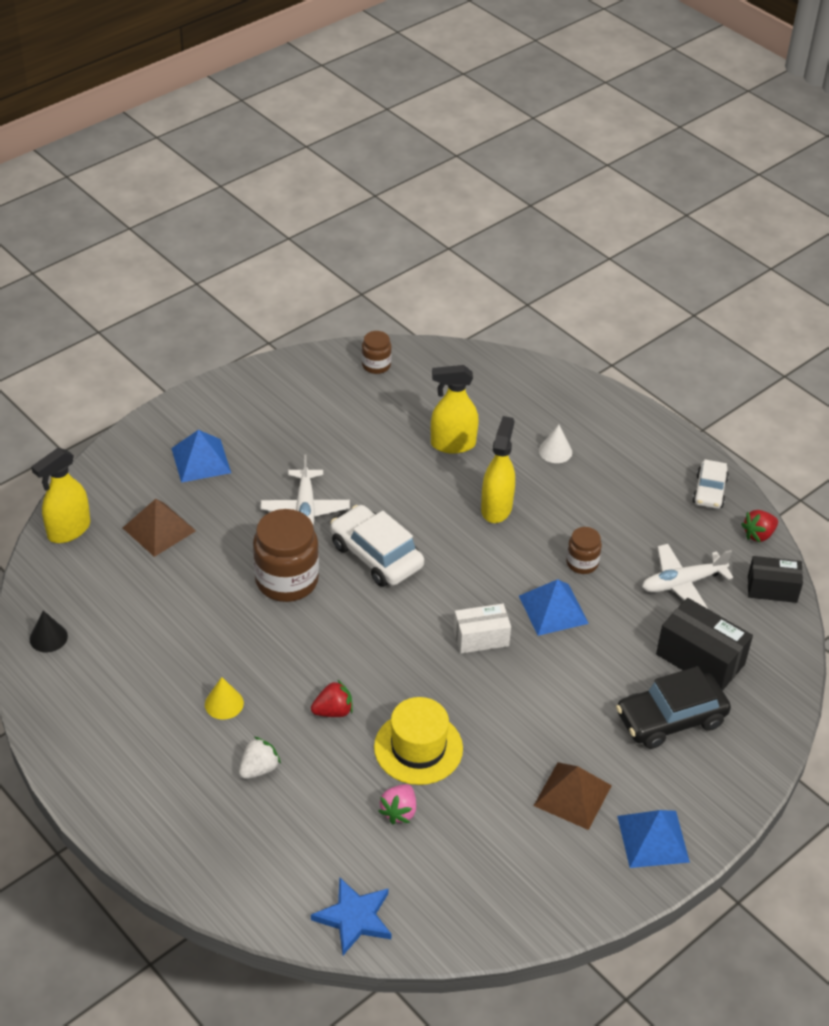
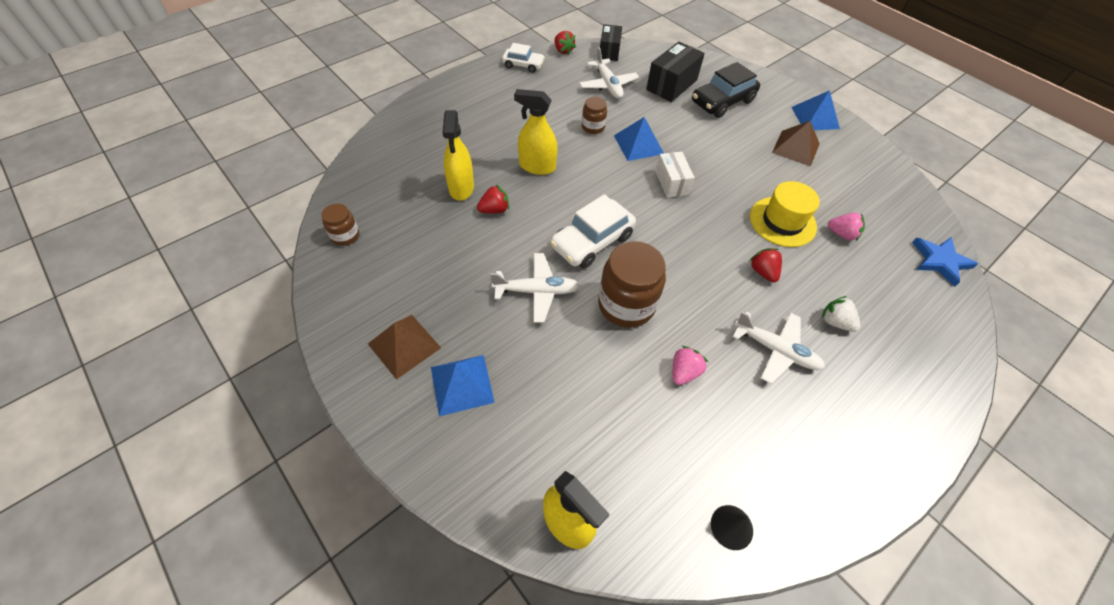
camera: 90 degrees left, 10 degrees up
brown pyramid [123,499,196,557] -> brown pyramid moved to [368,315,441,380]
yellow cone [205,677,244,720] -> white plane [732,311,825,384]
white cone [539,424,572,463] -> none
black car [616,666,731,749] -> black car turned 75 degrees clockwise [692,62,760,118]
none -> red strawberry [477,185,509,213]
none -> pink strawberry [673,346,708,385]

